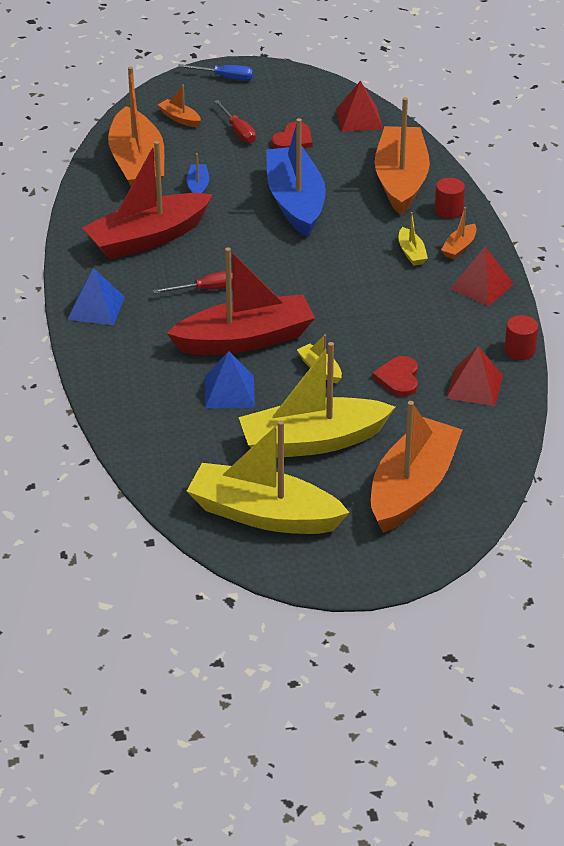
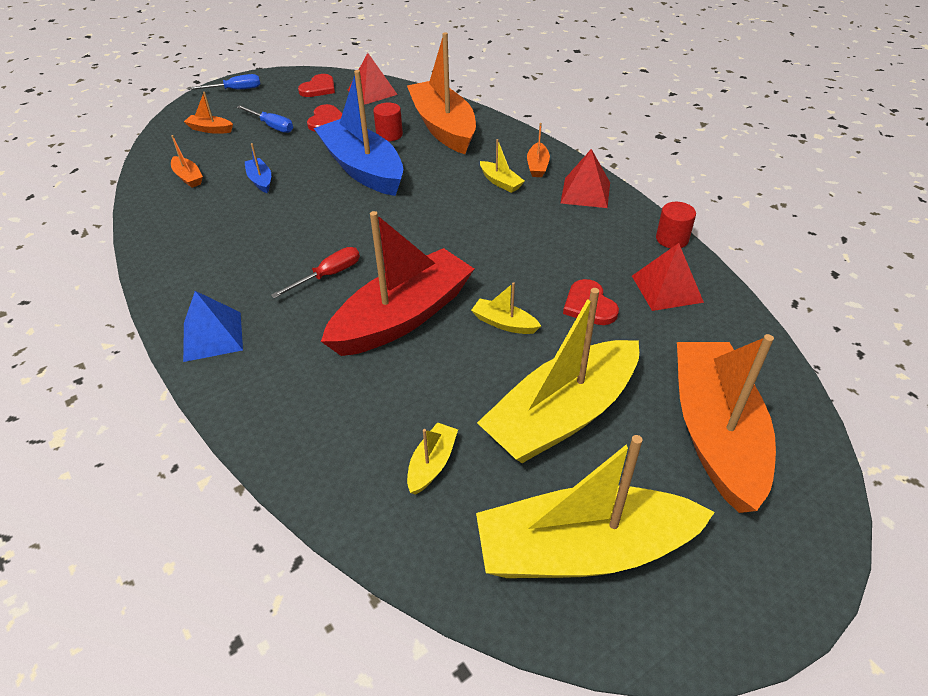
camera: 25 degrees left, 5 degrees up
red boat [82,141,213,260] -> none
orange boat [108,66,164,186] -> orange boat [171,135,203,188], size x0.41
blue pyramid [205,351,255,408] -> none
red screwdriver [214,100,256,143] -> blue screwdriver [237,105,293,133]
red cylinder [435,178,465,219] -> red cylinder moved to [373,102,403,141]
none -> red heart [298,74,335,97]
none -> yellow boat [407,422,458,495]

